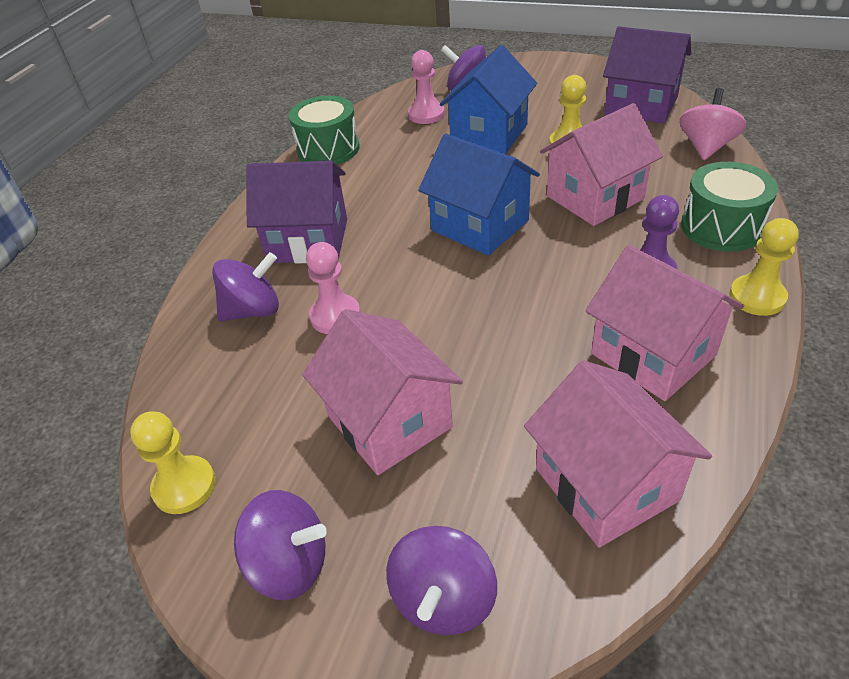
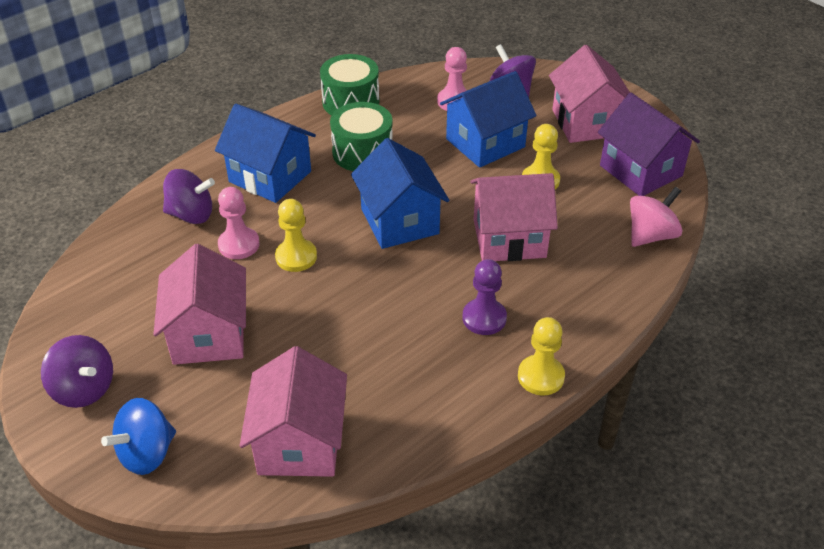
camera: 25 degrees right, 0 degrees up
yellow pawn [130,411,216,514] -> yellow pawn moved to [275,199,317,272]
purple house [246,161,347,263] -> blue house [215,104,316,203]
purple spinning top [386,526,497,635] -> blue spinning top [101,398,176,475]
pink house [585,245,744,401] -> pink house moved to [549,45,630,143]
green drum [681,162,778,252] -> green drum moved to [330,102,393,171]

